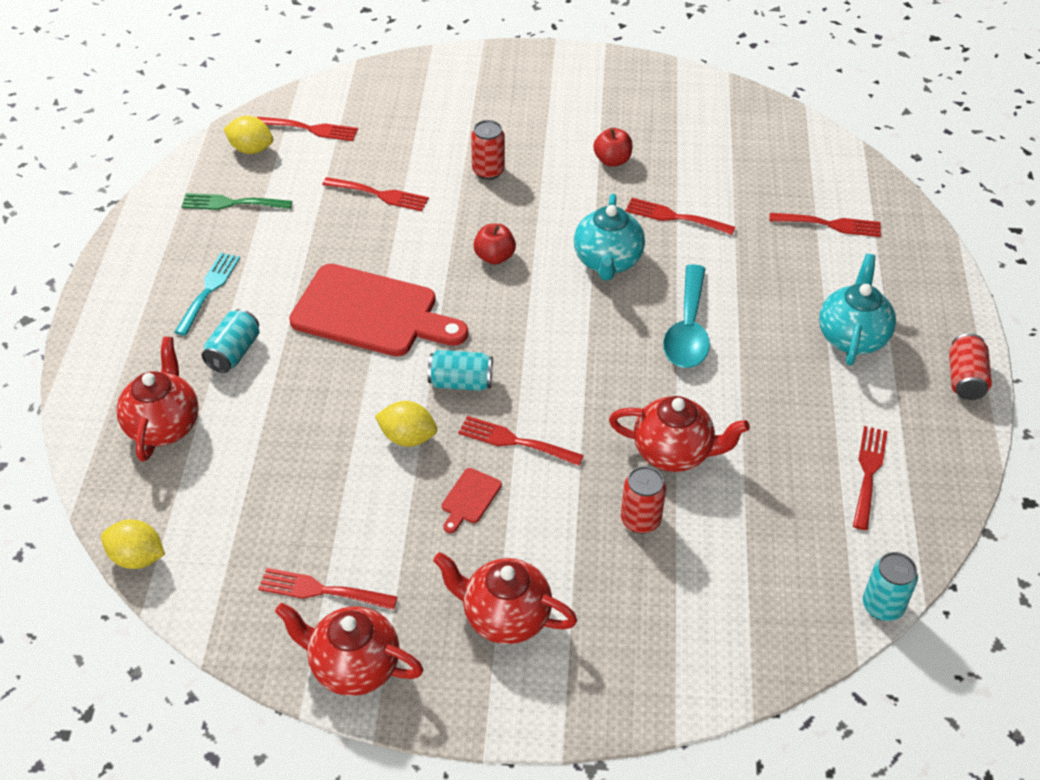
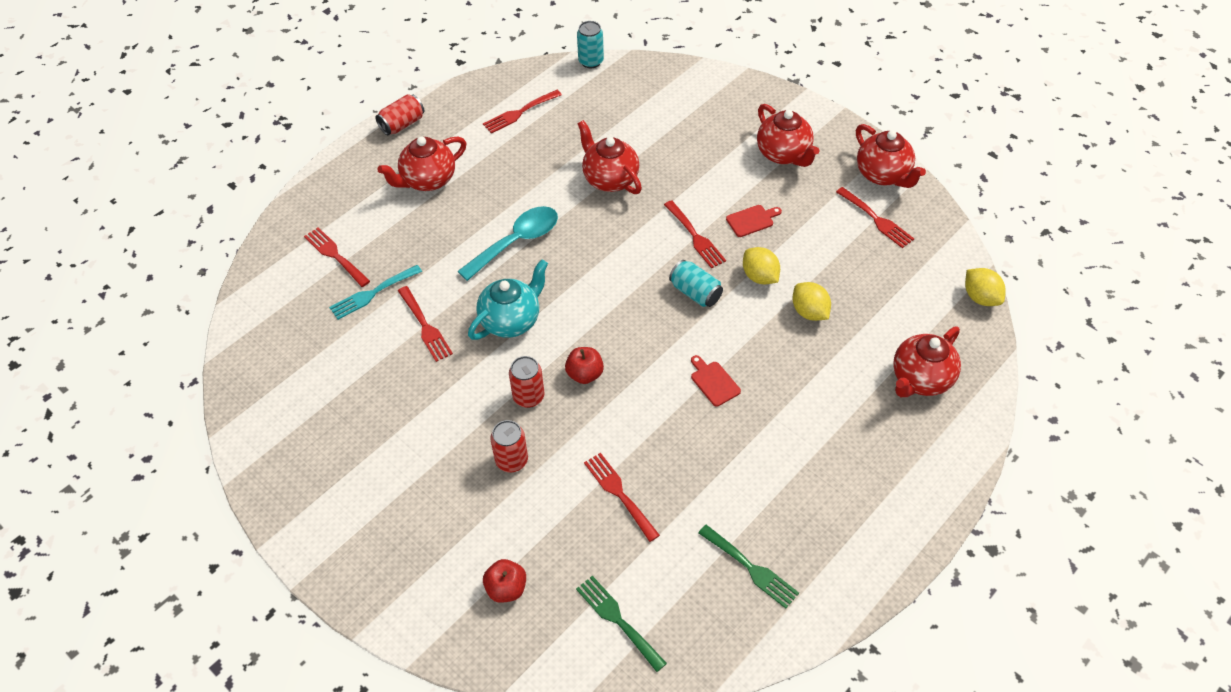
camera: 140 degrees left, 5 degrees up
turquoise fork [175,253,240,335] -> turquoise fork moved to [329,265,422,320]
turquoise can [202,309,259,373] -> none
yellow lemon [224,116,273,154] -> yellow lemon moved to [792,282,831,321]
red fork [257,117,358,141] -> green fork [576,576,667,672]
red cutting board [289,264,468,357] -> red cutting board [691,355,741,406], size x0.40
red apple [593,128,633,167] -> red apple moved to [483,559,526,603]
red can [621,466,666,534] -> red can moved to [509,356,544,408]
turquoise teapot [819,254,896,366] -> red teapot [377,137,467,191]

